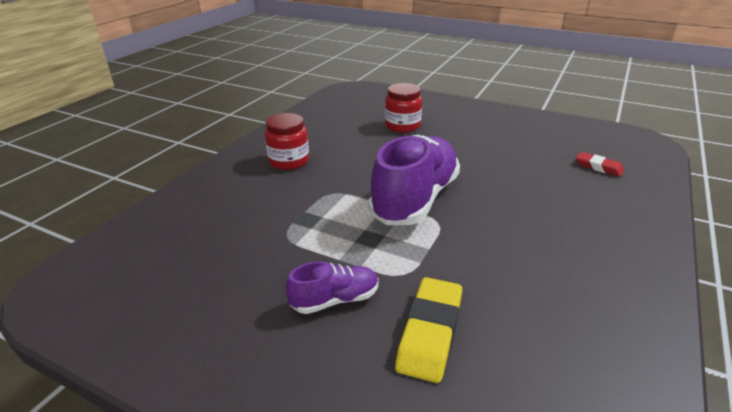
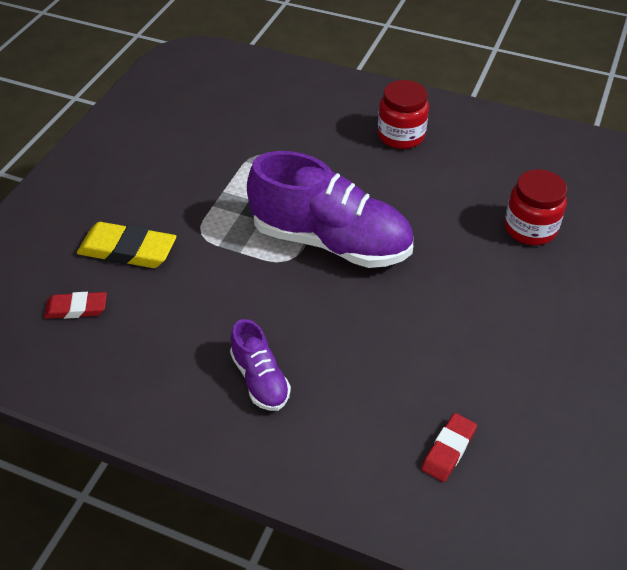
camera: 85 degrees right, 15 degrees up
purple shoe [286,262,378,314] -> purple shoe moved to [230,319,291,411]
none -> red eraser [44,292,107,319]

